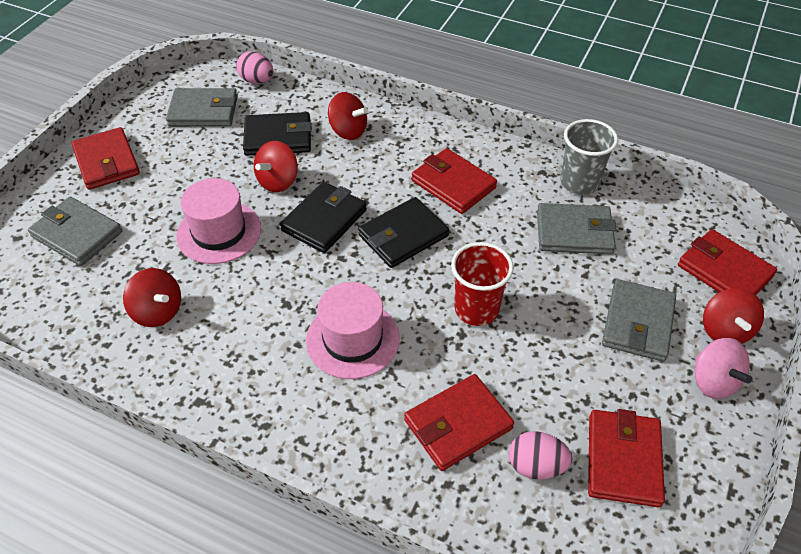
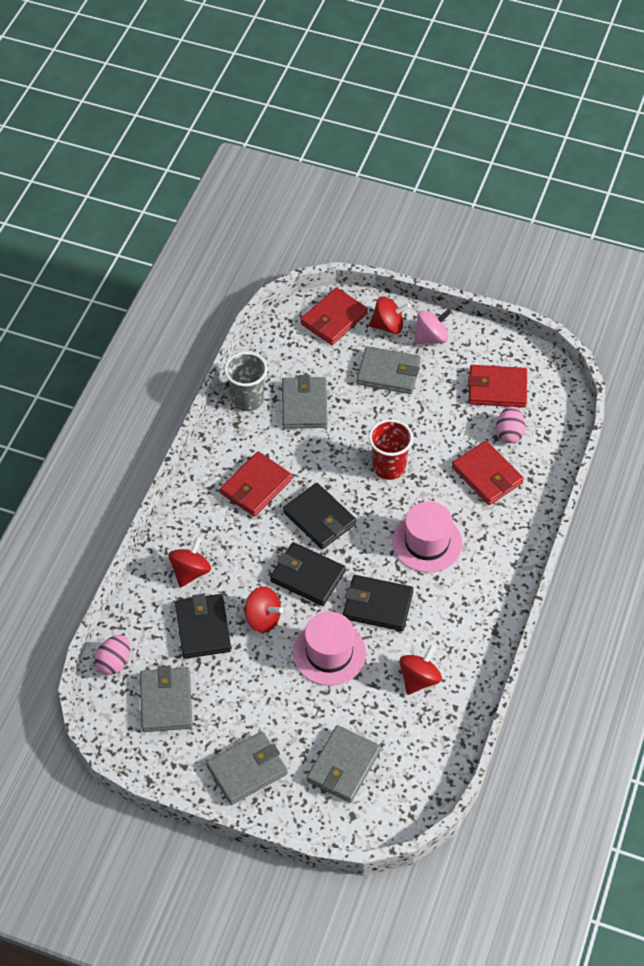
camera: 95 degrees left, 5 degrees up
red wallet [71,127,140,190] -> grey wallet [206,731,288,805]
none -> black wallet [343,575,413,631]

